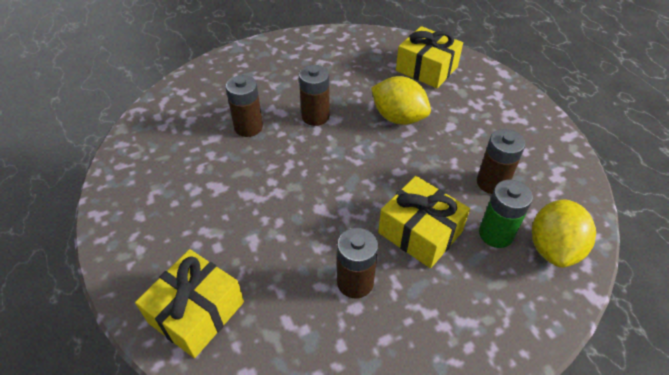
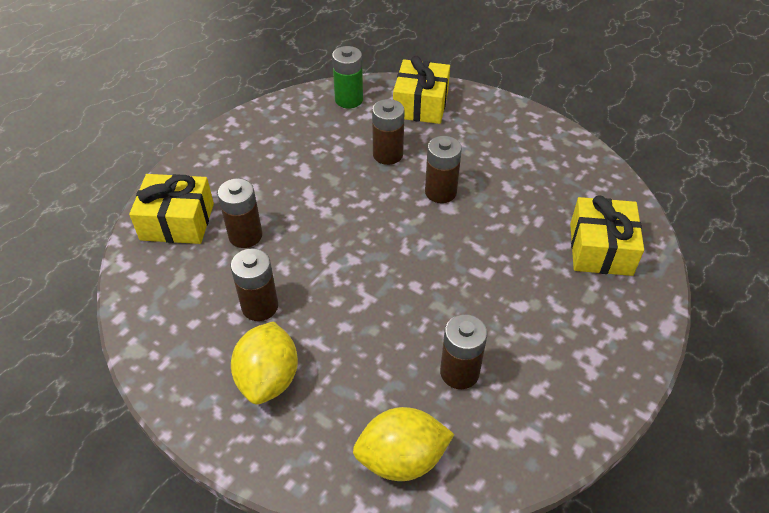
camera: 60 degrees right, 0 degrees up
yellow lemon [371,76,431,125] -> yellow lemon moved to [231,321,298,404]
yellow gift [378,176,470,268] -> yellow gift moved to [393,56,450,124]
green battery [479,180,533,248] -> green battery moved to [332,46,363,108]
none -> brown battery [218,178,262,248]

